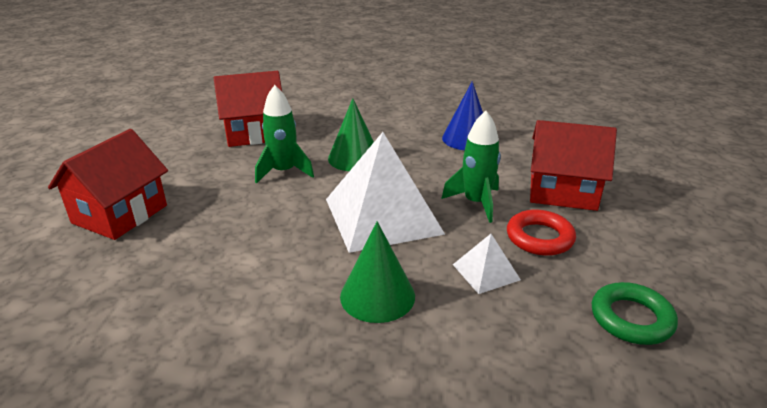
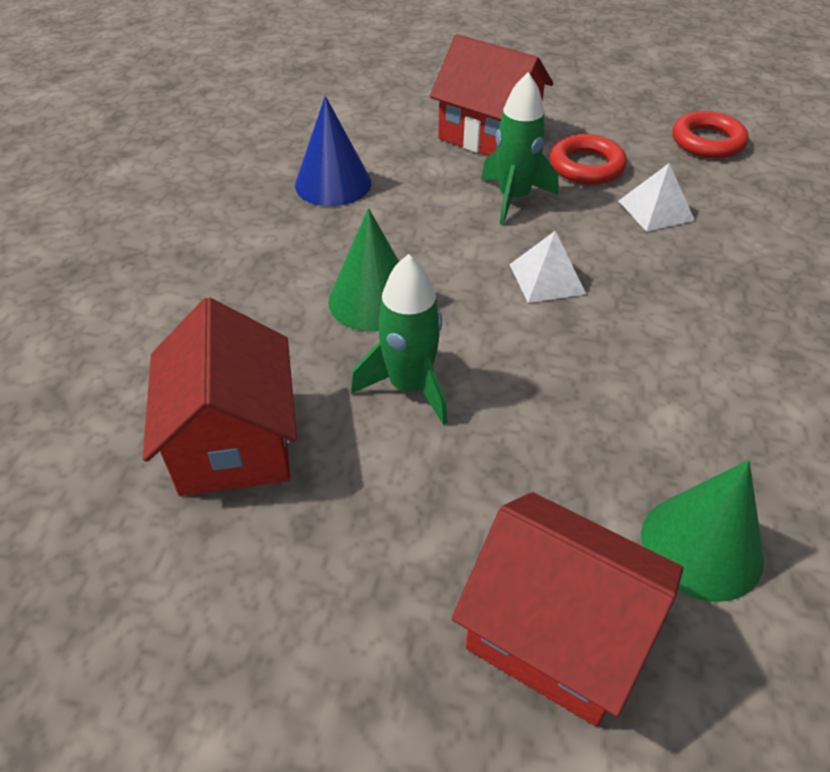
camera: 85 degrees left, 15 degrees up
white pyramid [326,132,445,253] -> white pyramid [509,231,586,303], size x0.45
green cone [340,221,415,323] -> green cone moved to [641,460,764,602]
red house [530,120,617,211] -> red house turned 75 degrees counterclockwise [430,34,553,156]
green ring [592,282,678,345] -> red ring [672,111,749,159]

